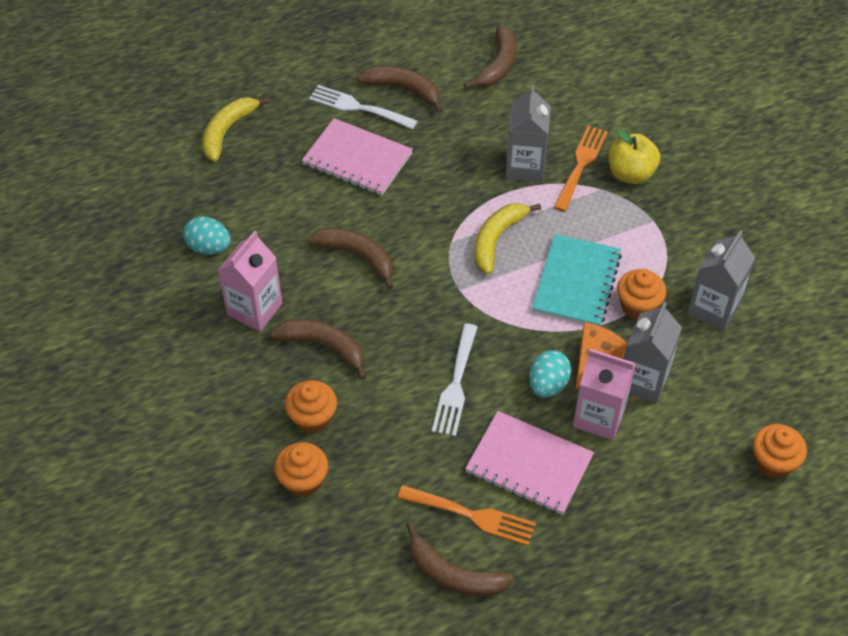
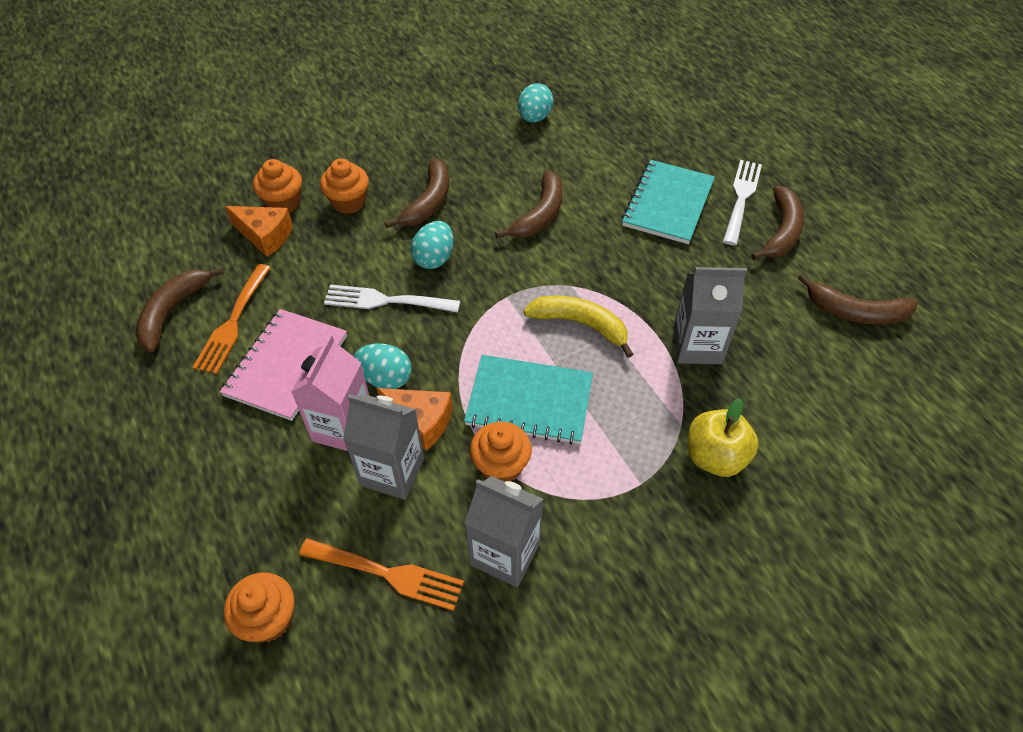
camera: 85 degrees right, 0 degrees up
yellow banana [202,97,270,162] -> none
pink carton [218,231,282,331] -> none
pink notebook [302,118,413,196] -> turquoise notebook [622,160,715,244]
orange fork [554,126,608,212] -> orange fork moved to [299,538,464,611]
none -> orange cheese [225,206,293,257]
none -> turquoise egg [411,221,454,269]

